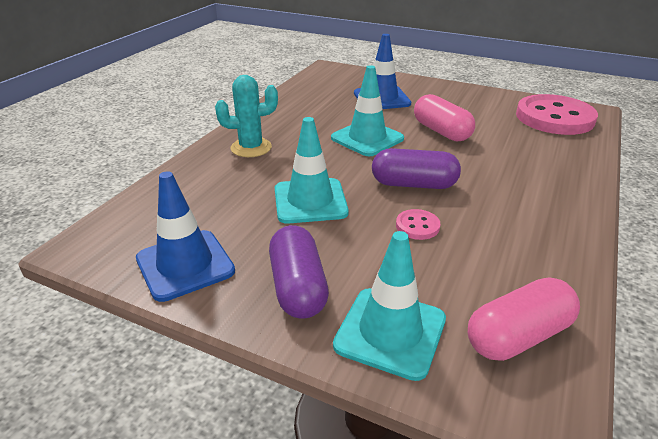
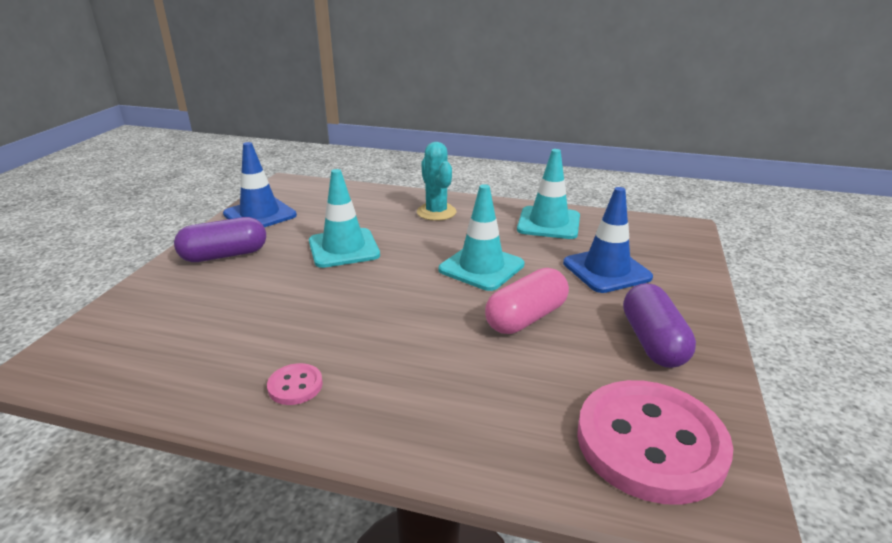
camera: 80 degrees right, 5 degrees down
turquoise traffic cone [333,231,446,381] -> turquoise traffic cone moved to [517,149,580,239]
purple capsule [372,148,461,189] -> purple capsule moved to [623,283,696,368]
pink button [396,209,440,240] -> pink button moved to [267,363,323,405]
pink capsule [468,277,580,361] -> none

